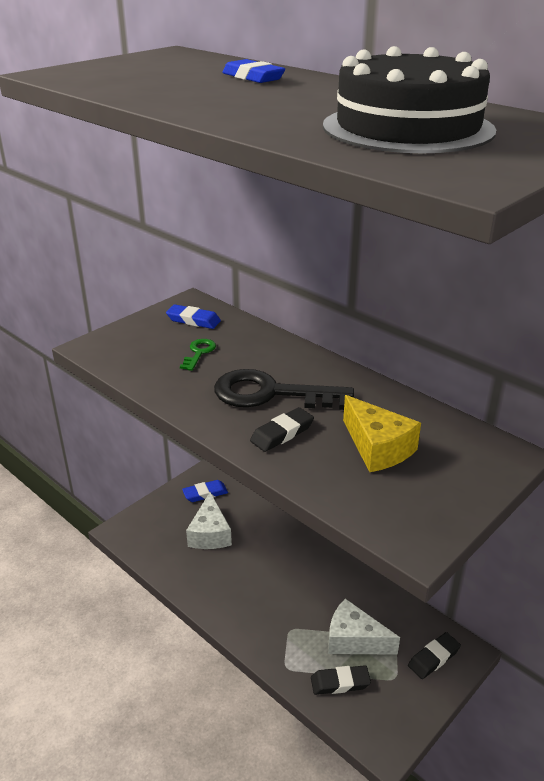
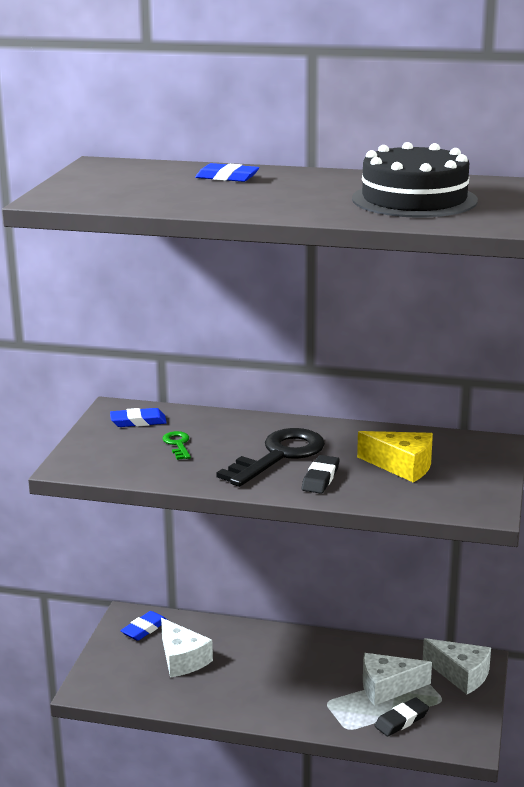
camera: 30 degrees left, 10 degrees down
black key [214,369,354,410] -> black key turned 150 degrees clockwise [216,428,325,487]
black eraser [408,632,461,679] -> white cheese [423,638,491,694]

